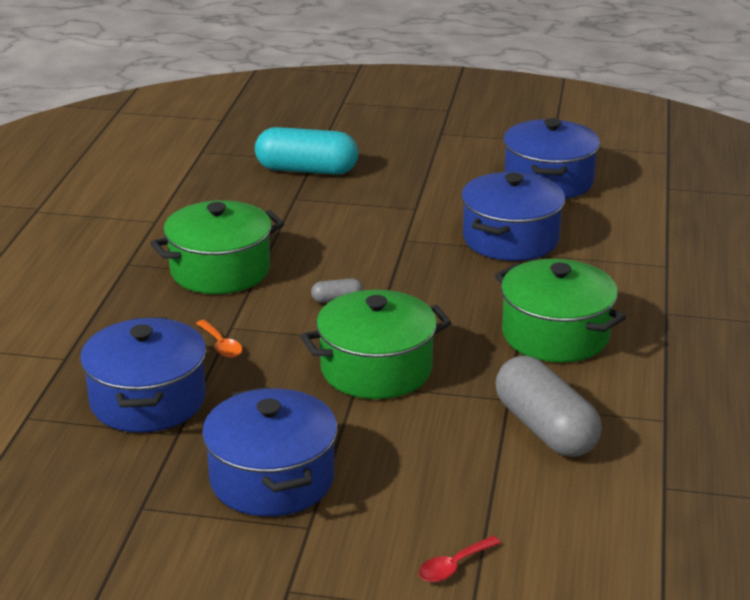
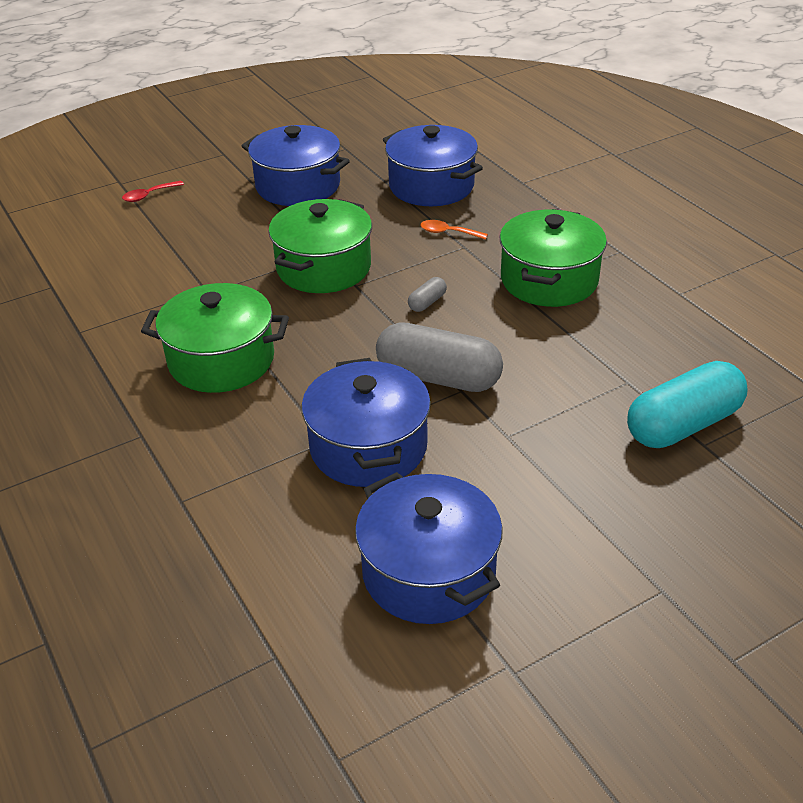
camera: 140 degrees right, 10 degrees up
red spoon [419,536,501,582] -> red spoon turned 135 degrees counterclockwise [122,181,184,202]
grey capsule [495,356,602,457] -> grey capsule moved to [376,322,503,392]

